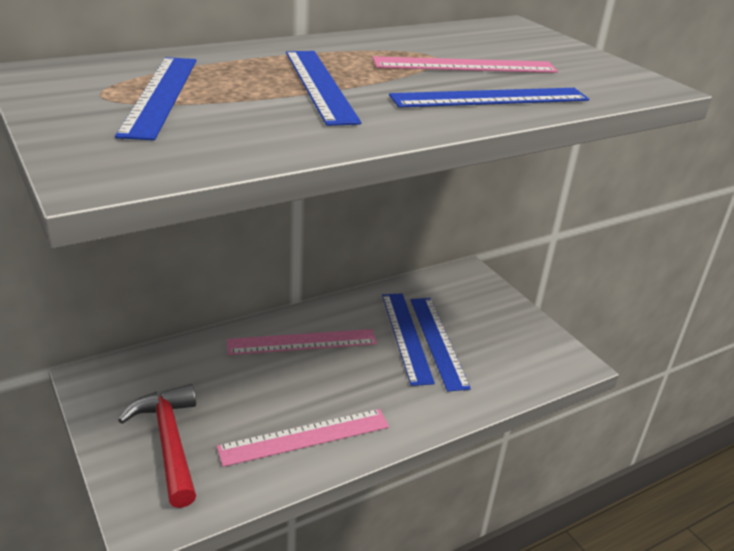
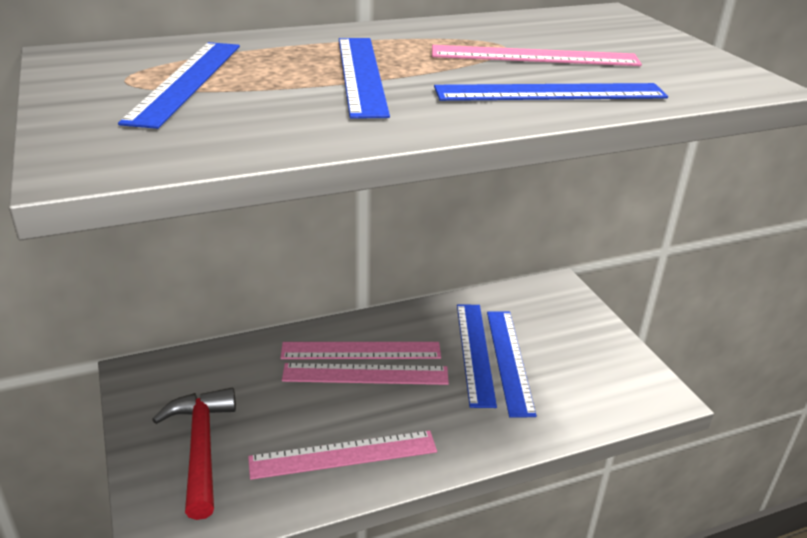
camera: 10 degrees right, 0 degrees up
none -> pink ruler [282,363,449,385]

